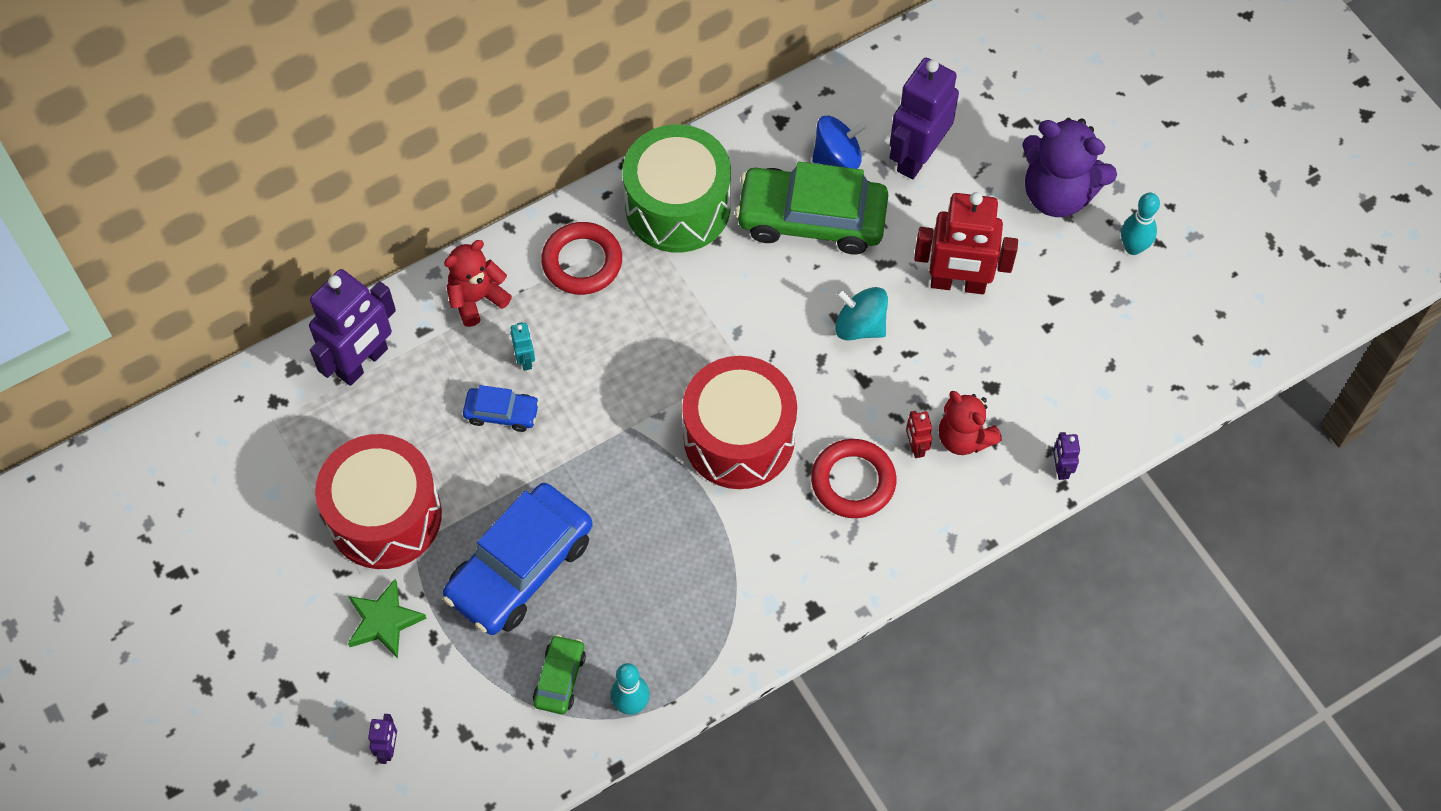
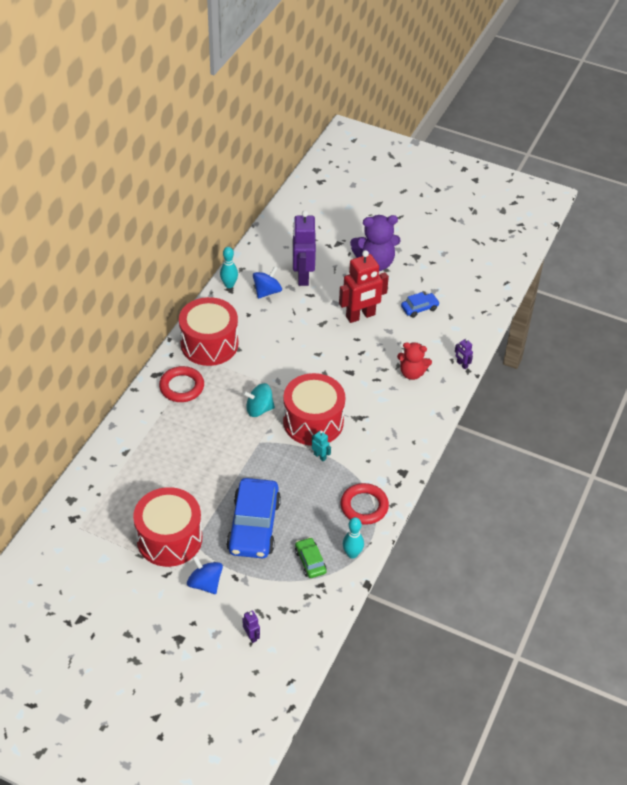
camera: 35 degrees left, 15 degrees down
purple robot [309,269,396,386] -> none
green star [348,579,427,659] -> blue spinning top [187,556,223,594]
red teddy bear [444,240,512,327] -> none
blue car [463,385,540,432] -> blue car moved to [401,292,440,317]
turquoise robot [511,322,535,371] -> turquoise robot moved to [312,430,331,462]
green drum [622,124,731,253] -> red drum [179,297,238,366]
green car [735,162,889,254] -> none
red ring [811,439,896,518] -> red ring moved to [341,483,389,525]
turquoise spinning top [835,287,888,340] -> turquoise spinning top moved to [243,383,275,417]
red robot [906,411,932,458] -> none
turquoise bowling pin [1121,193,1160,255] -> turquoise bowling pin moved to [220,247,238,288]

